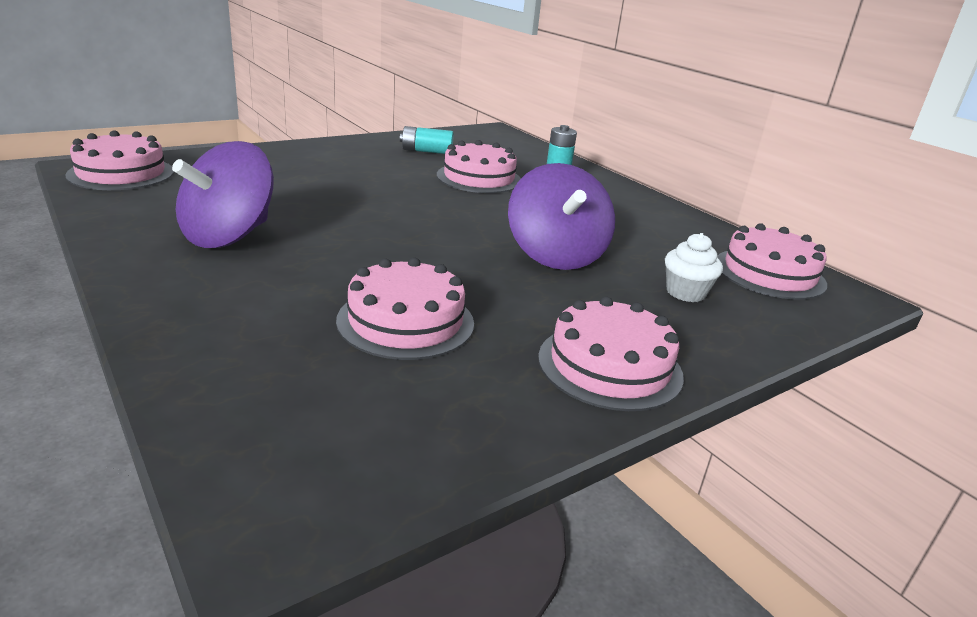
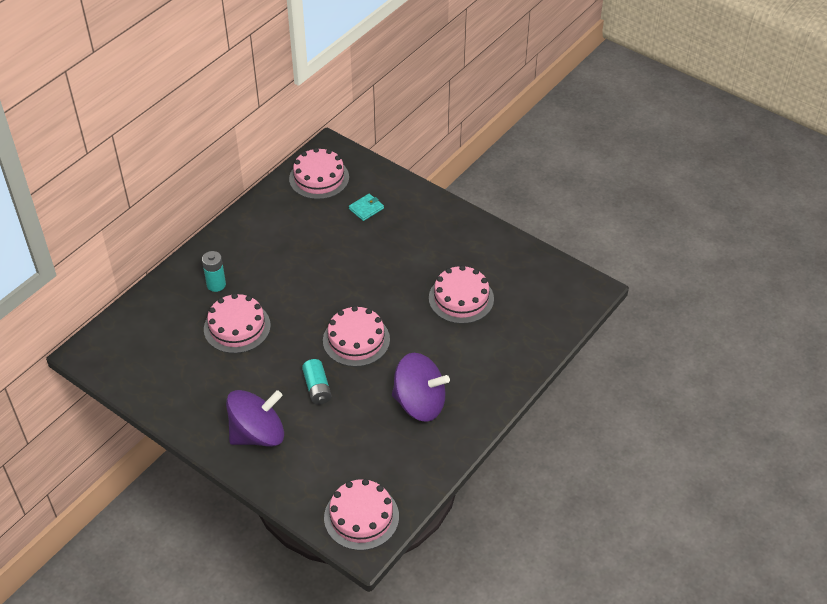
camera: 105 degrees left, 20 degrees up
turquoise battery [400,126,454,154] -> turquoise battery moved to [302,359,331,405]
purple spinning top [508,163,615,270] -> purple spinning top moved to [226,390,284,447]
pink cake [538,296,684,411] -> pink cake moved to [323,306,390,367]
white cupcake [665,233,723,302] -> turquoise wallet [349,194,384,221]

